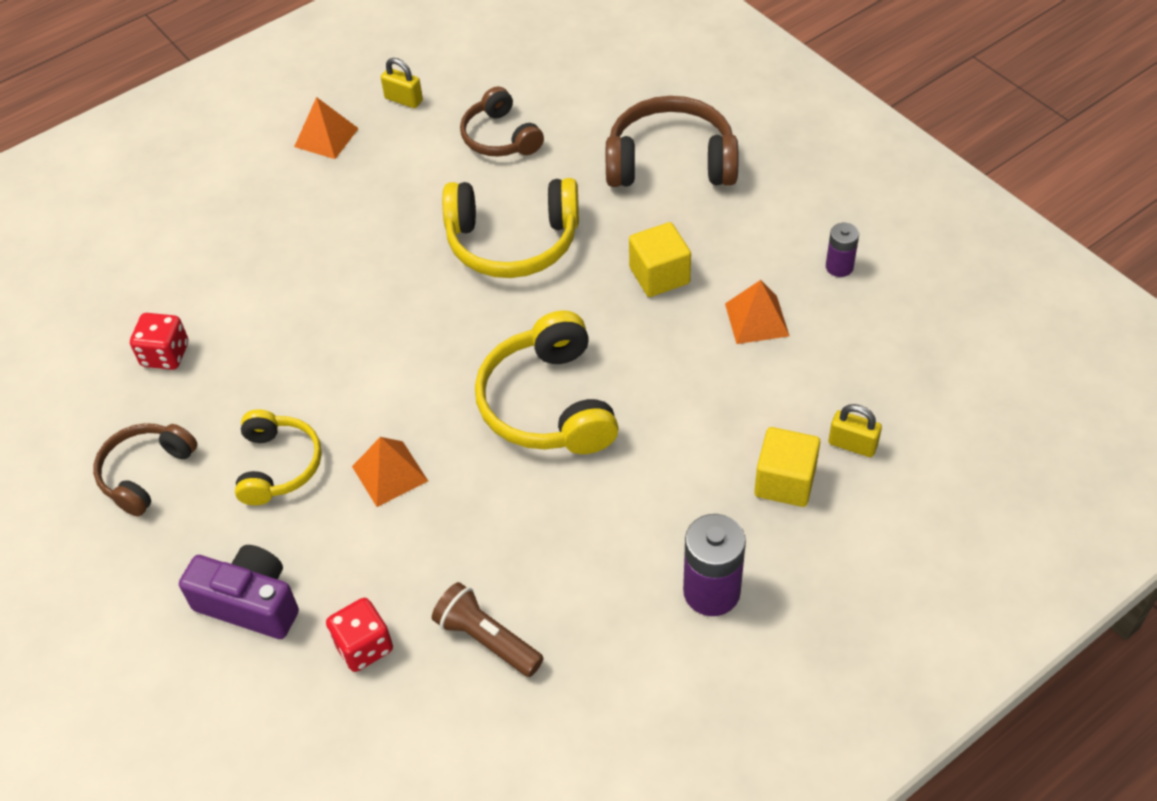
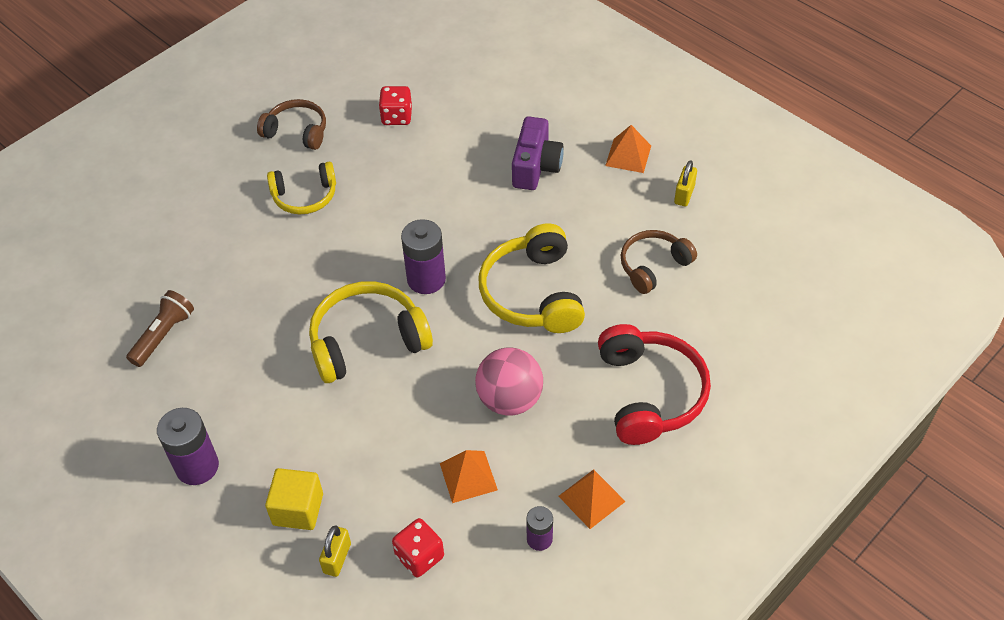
camera: 80 degrees right, 0 degrees up
purple camera [179,545,299,639] -> purple camera moved to [512,116,563,190]
red dice [326,598,393,672] -> red dice moved to [392,518,444,577]
orange pyramid [352,437,428,507] -> orange pyramid moved to [559,469,626,529]
brown headphones [606,96,739,187] -> red headphones [598,324,711,445]
yellow cube [629,222,691,297] -> pink ball [475,347,543,416]
none -> purple battery [401,219,446,294]

